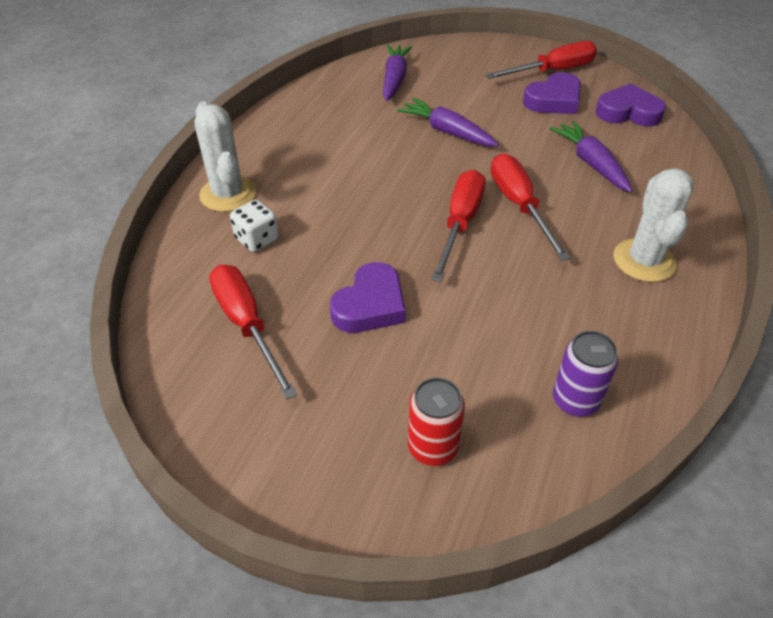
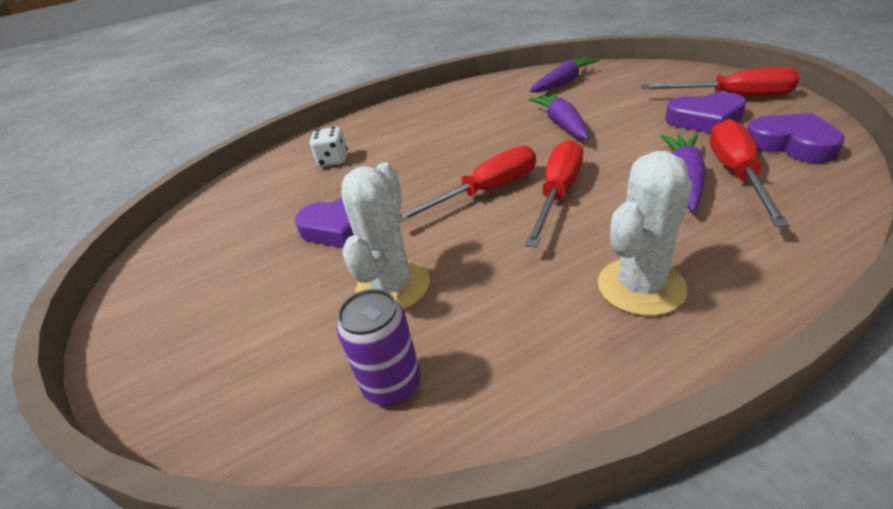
camera: 45 degrees right, 10 degrees down
white cactus [195,102,256,212] -> white cactus moved to [341,163,430,309]
red screwdriver [209,265,297,400] -> red screwdriver moved to [710,119,790,227]
red can [408,378,465,466] -> none

